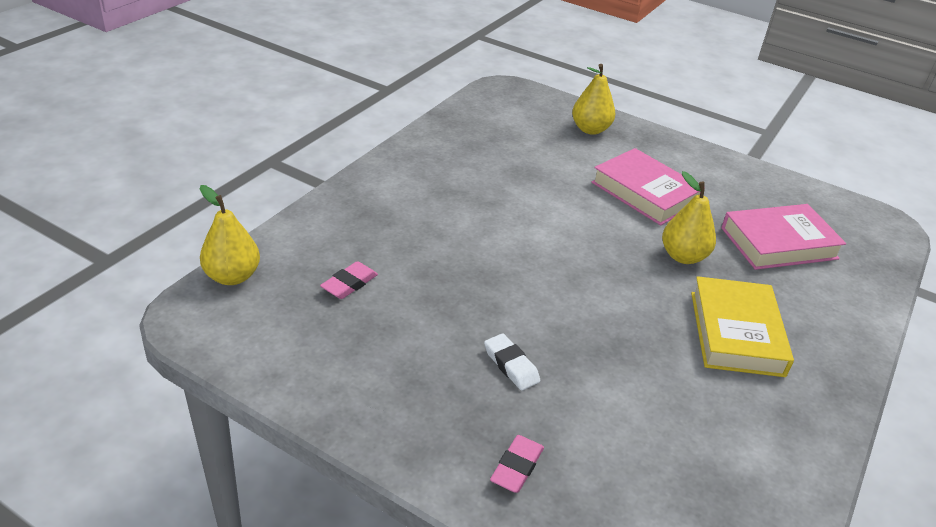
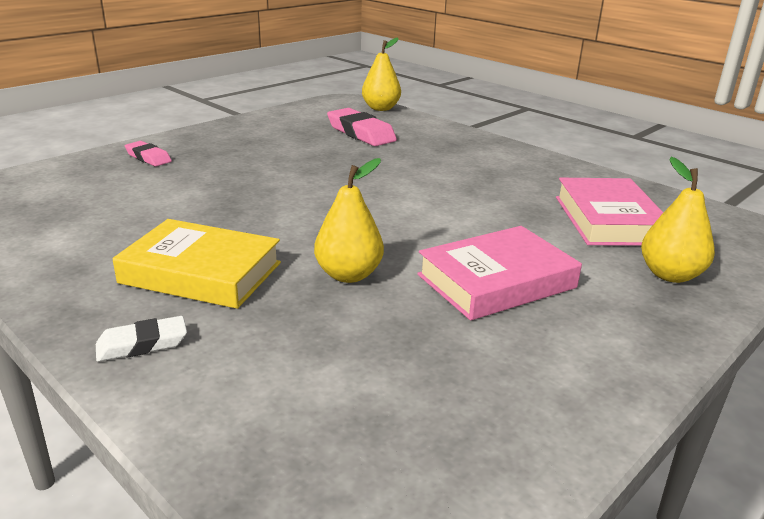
camera: 105 degrees right, 10 degrees down
pink eraser [320,261,378,299] -> pink eraser [327,108,397,146], size x1.70
white eraser [484,333,540,391] -> white eraser moved to [96,316,187,362]
pink book [721,204,846,270] -> pink book moved to [556,178,663,246]

